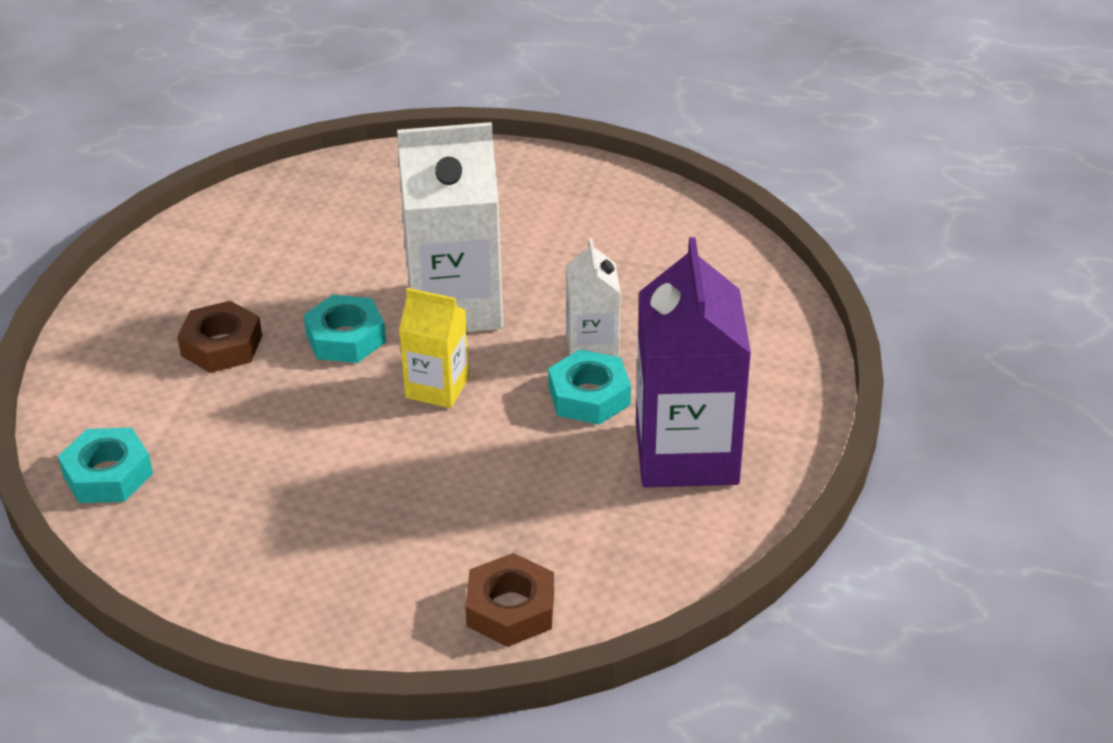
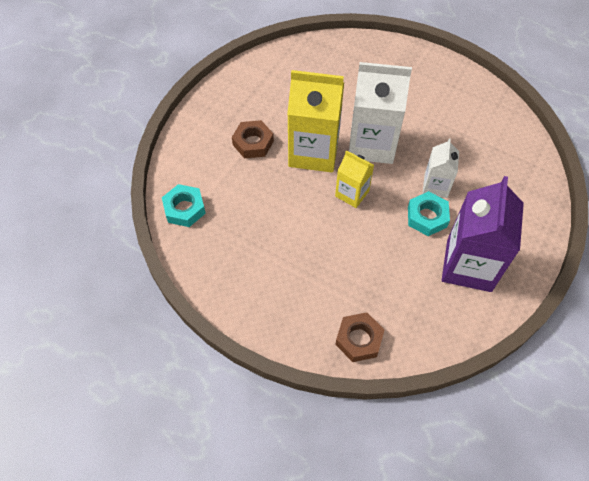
camera: 15 degrees right, 20 degrees up
turquoise nut [304,295,386,363] -> yellow carton [287,70,344,172]

